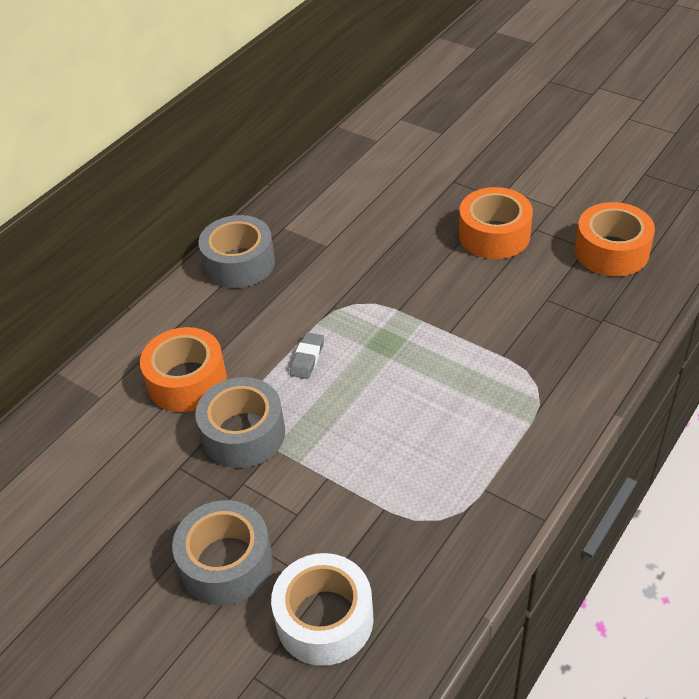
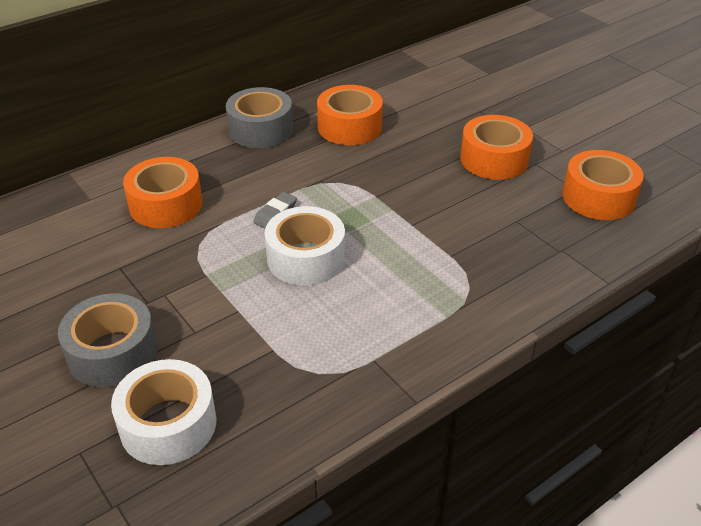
camera: 15 degrees right, 5 degrees down
grey tape [195,377,285,468] -> none
none -> white tape [265,206,345,286]
none -> orange tape [317,85,383,145]

